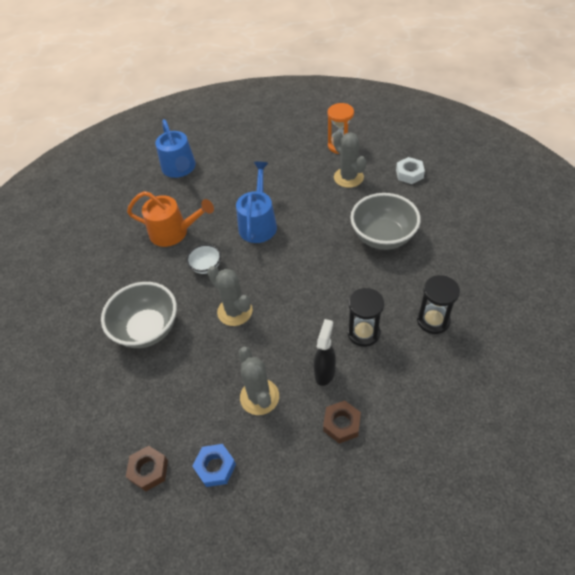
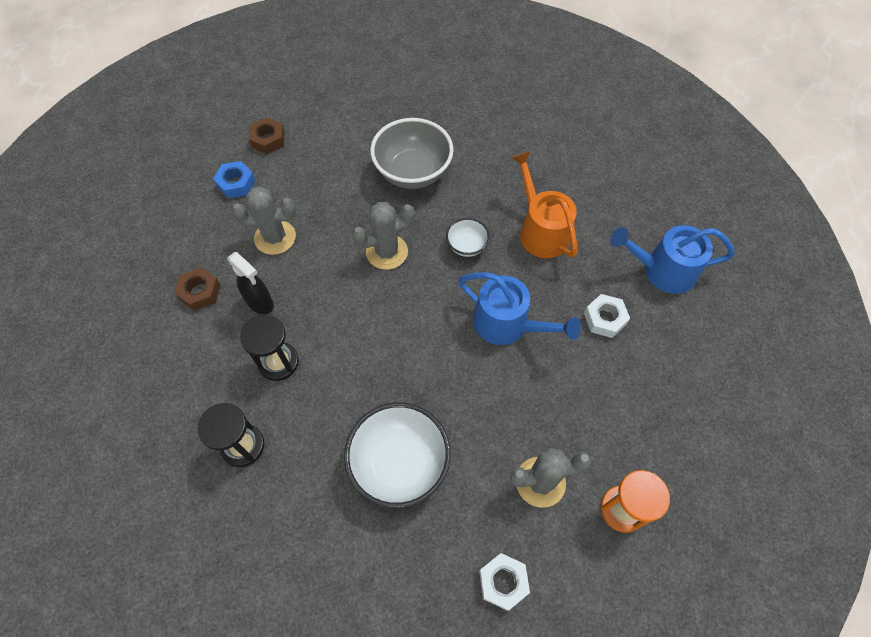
camera: 110 degrees right, 10 degrees up
orange watering can [127,191,214,247] -> orange watering can turned 120 degrees clockwise [511,151,578,258]
grey bowl [350,193,421,250] -> white bowl [344,403,451,508]
none -> white nut [584,294,630,338]

